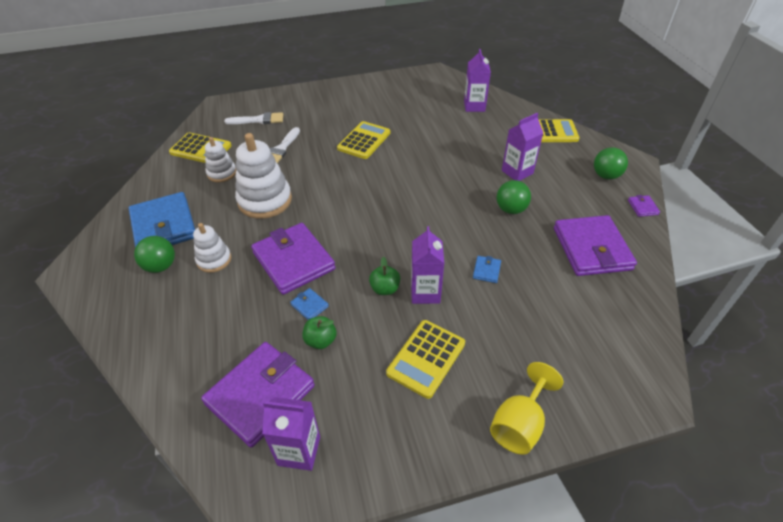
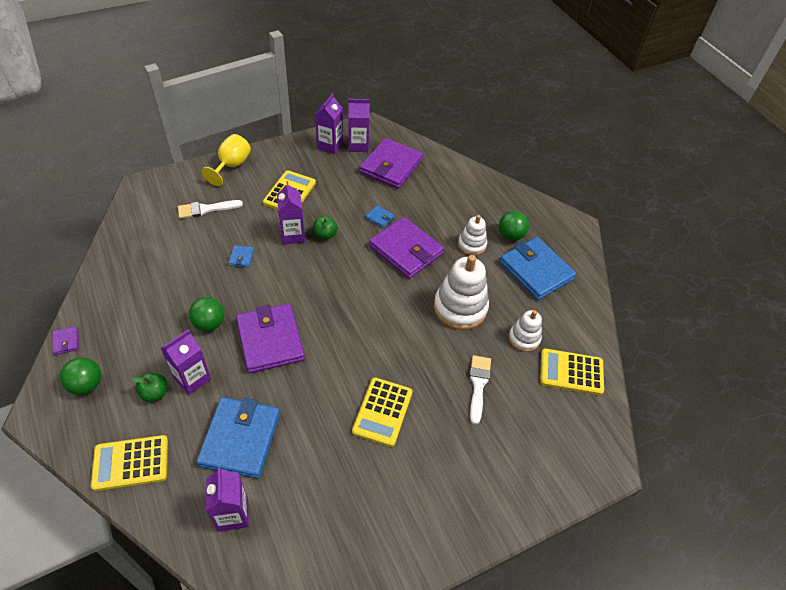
camera: 165 degrees right, 5 degrees up
white brush [224,112,283,124] -> white brush moved to [178,200,243,219]
green apple [302,316,337,349] -> green apple moved to [132,372,167,402]
purple wallet [554,215,637,276] -> purple wallet moved to [236,304,305,373]
none -> blue wallet [196,397,280,479]
none -> purple carton [315,93,343,154]

